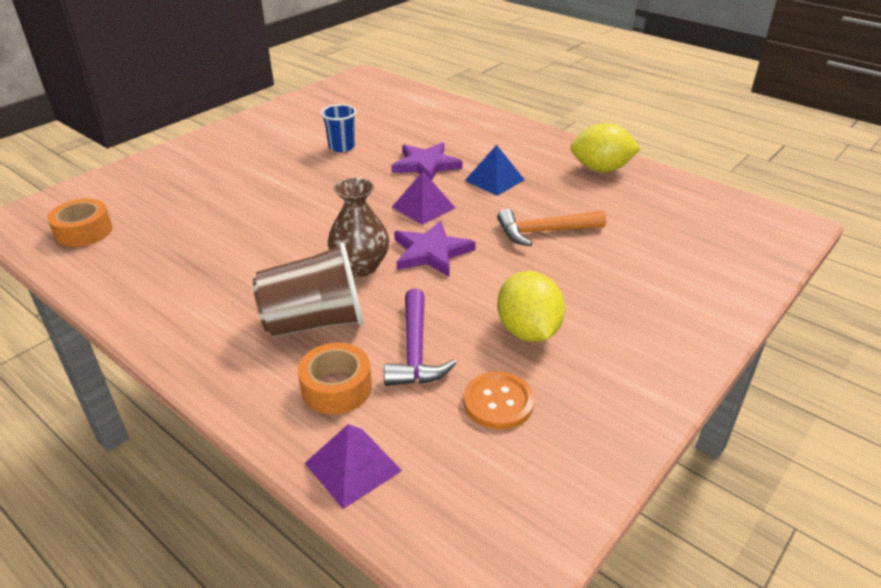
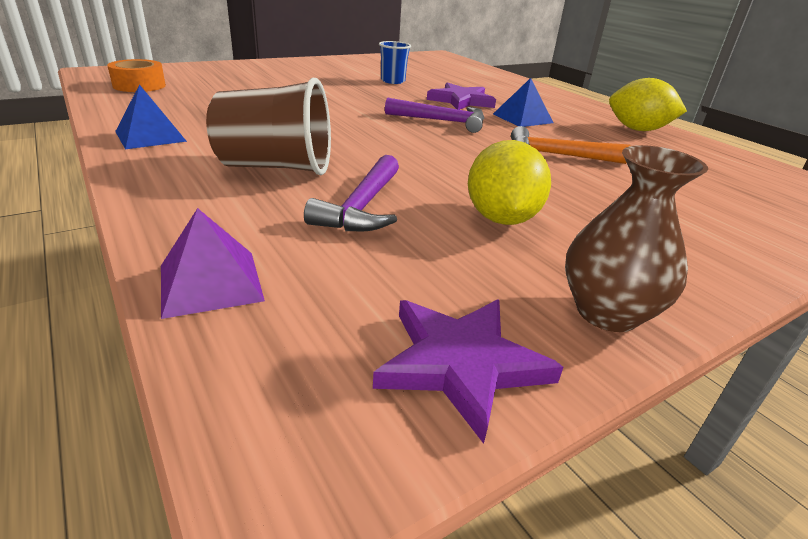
camera: 15 degrees right, 5 degrees down
orange tape [298,342,372,415] -> none
brown vase [328,178,389,277] -> brown vase moved to [565,145,708,332]
purple pyramid [392,171,455,225] -> purple hammer [385,98,484,133]
purple star [394,221,476,277] -> purple star moved to [373,300,563,444]
orange button [463,372,534,429] -> none
none -> blue pyramid [115,84,187,149]

